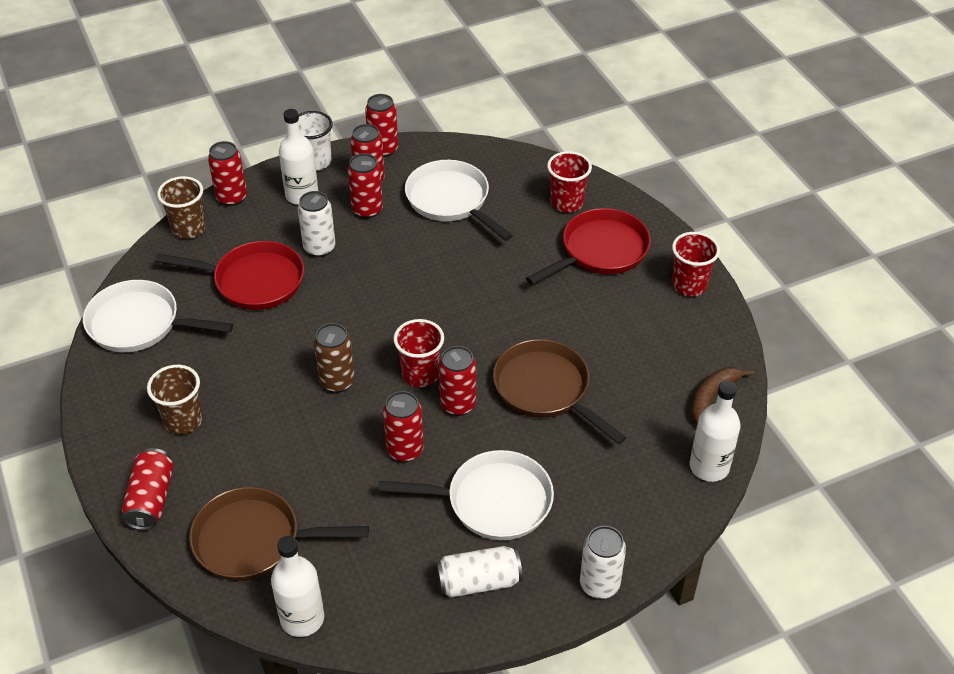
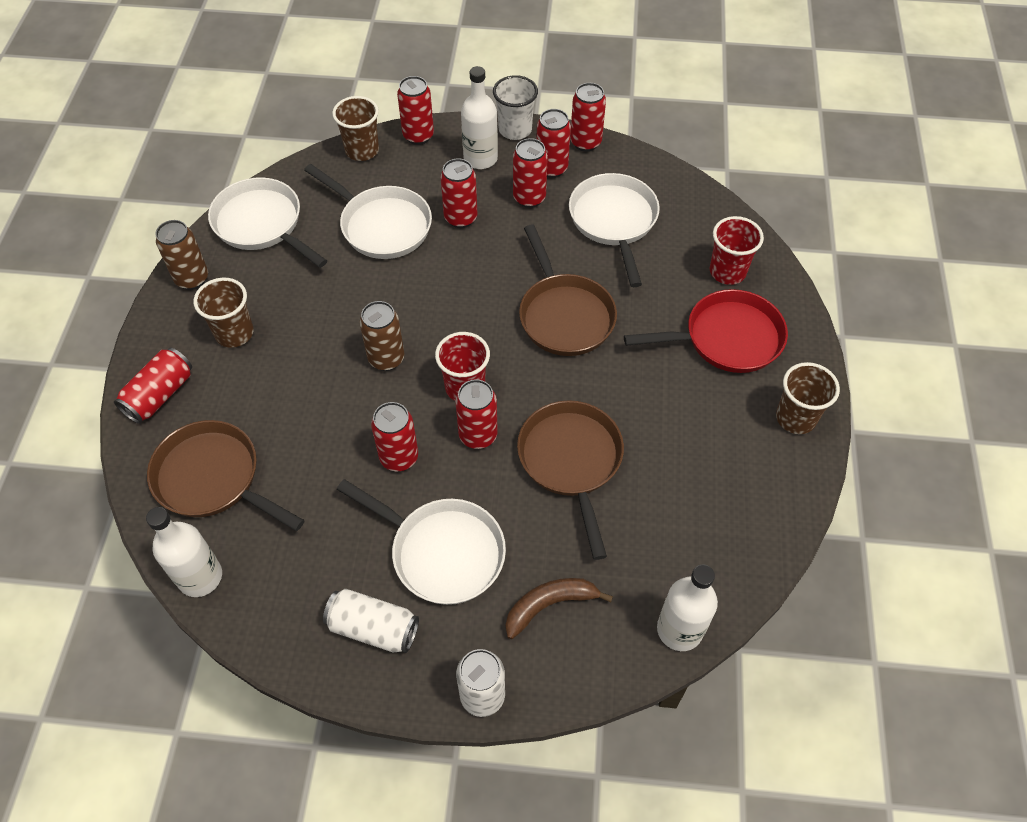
camera: 30 degrees right, 10 degrees up
red pan [155,241,304,310] -> white pan [304,164,432,259]
white can [298,191,335,257] -> red can [440,159,477,228]
red cup [672,232,720,296] -> brown cup [776,362,840,434]
brown banana [691,368,754,425] -> brown banana moved to [506,578,613,639]
none -> brown can [155,220,208,290]
none -> brown pan [519,225,617,356]

